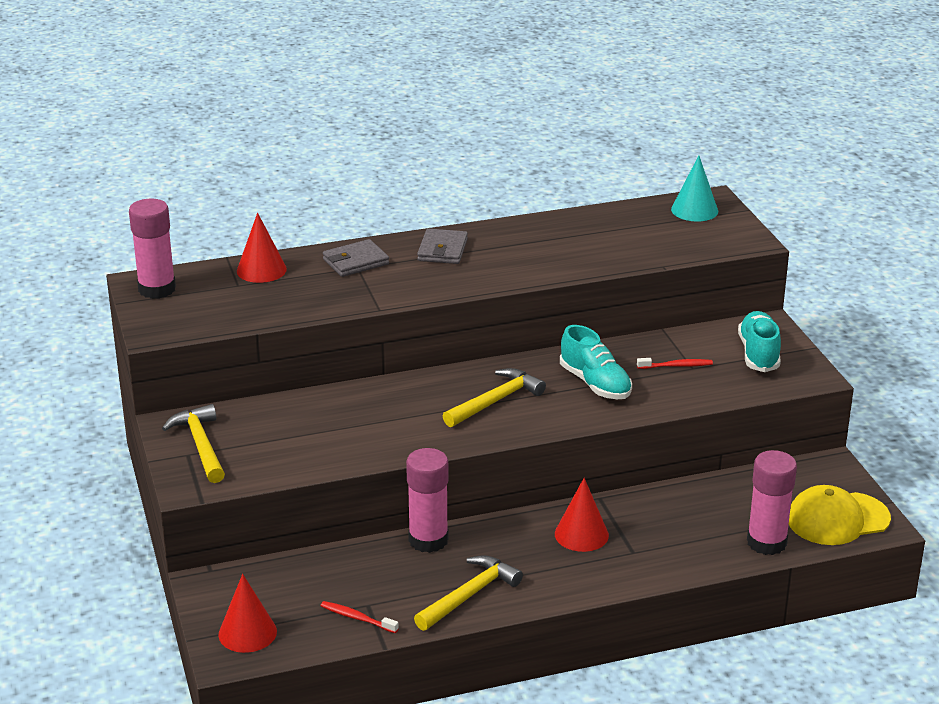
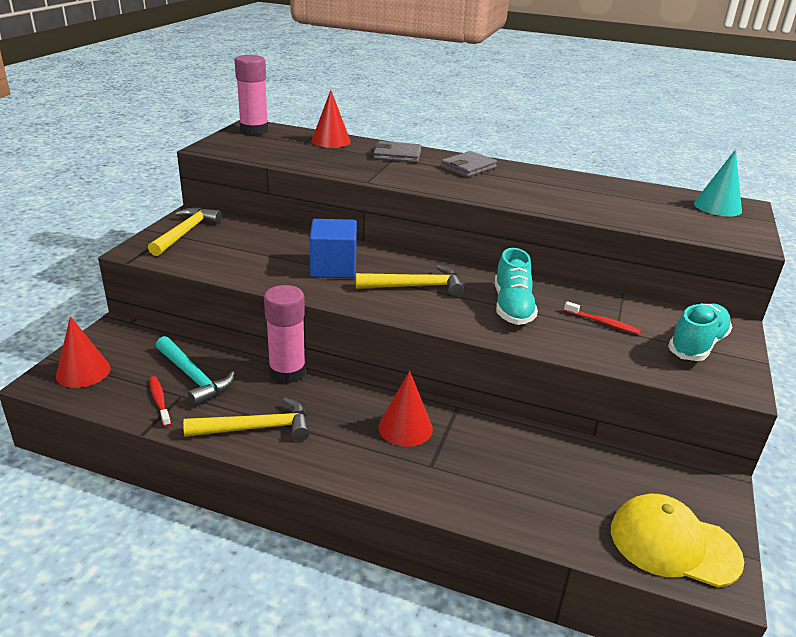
camera: 35 degrees right, 0 degrees up
pink glue stick [747,450,797,555] -> none
none -> turquoise hammer [156,336,235,406]
none -> blue cube [309,219,357,278]

